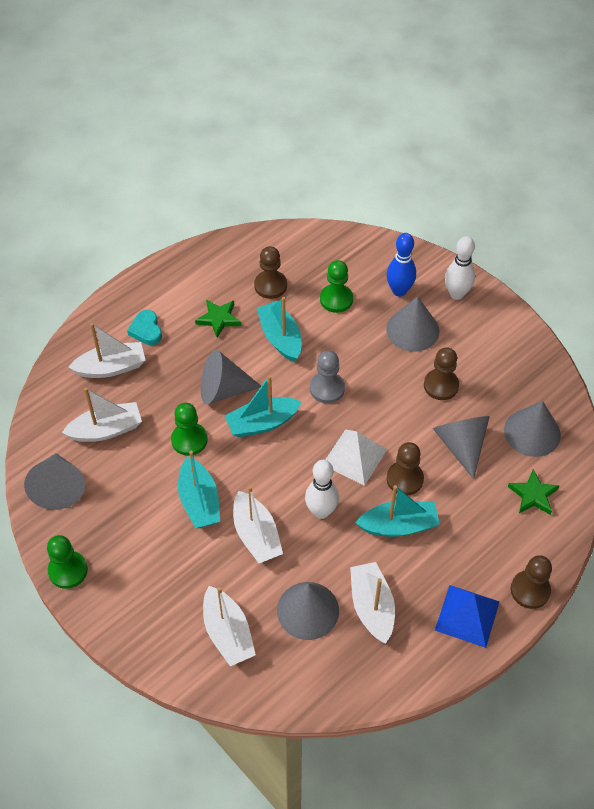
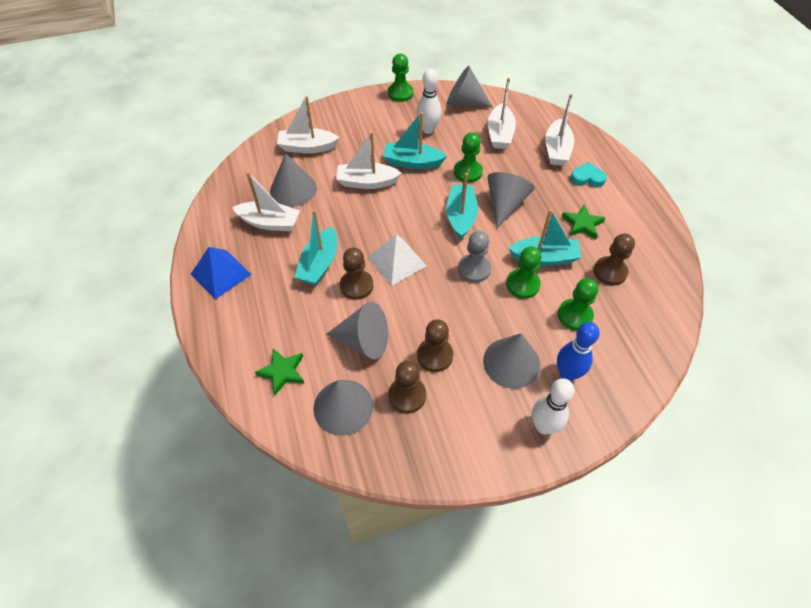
camera: 115 degrees right, 0 degrees up
white bowling pin [305,460,339,519] -> white bowling pin moved to [417,68,441,134]
brown pawn [511,555,552,609] -> brown pawn moved to [389,361,426,413]
none -> green pawn [506,246,542,299]

